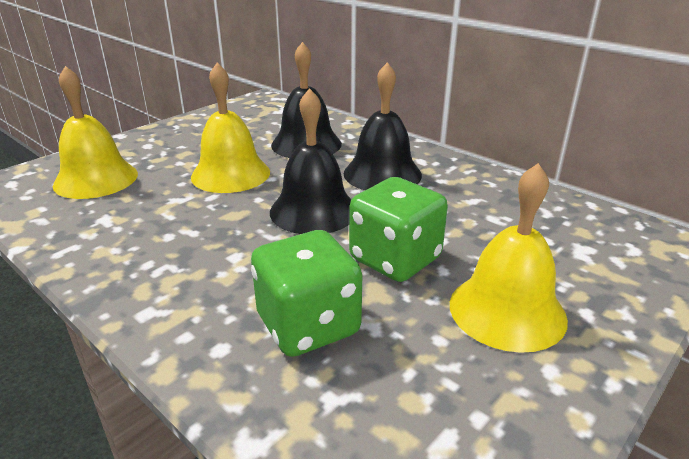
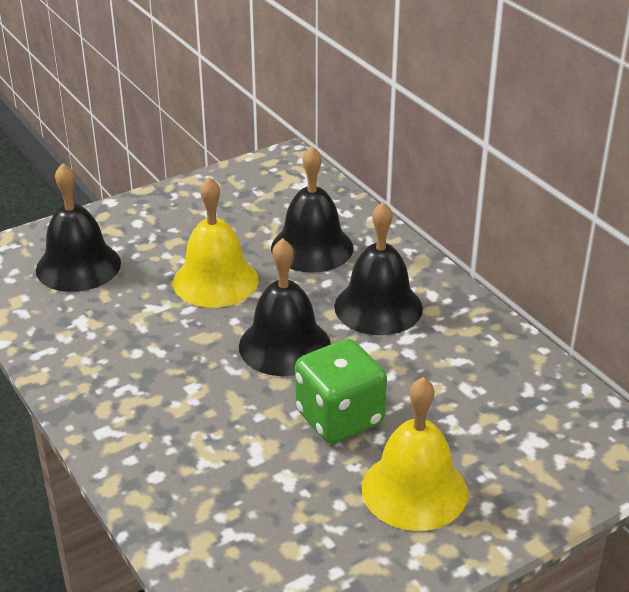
camera: 15 degrees right, 5 degrees up
yellow bell [53,66,138,199] -> black bell [36,163,121,292]
green dice [251,230,362,357] -> none

